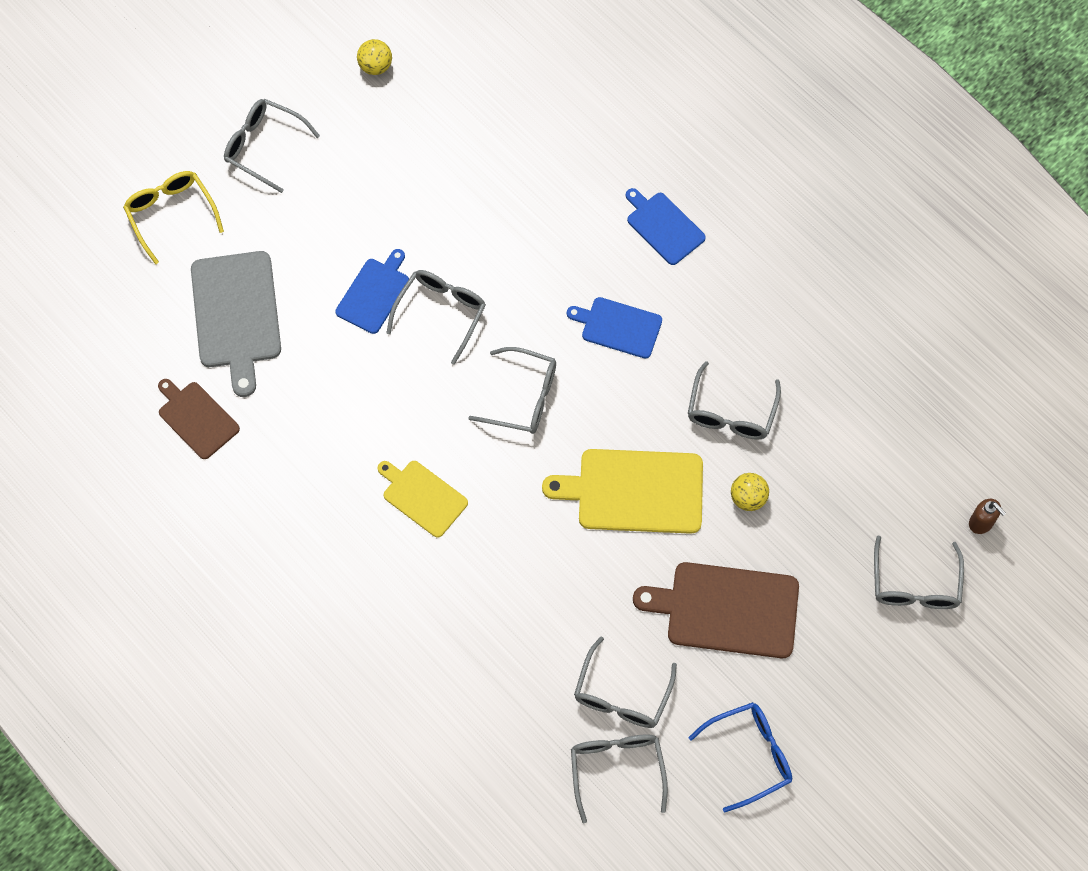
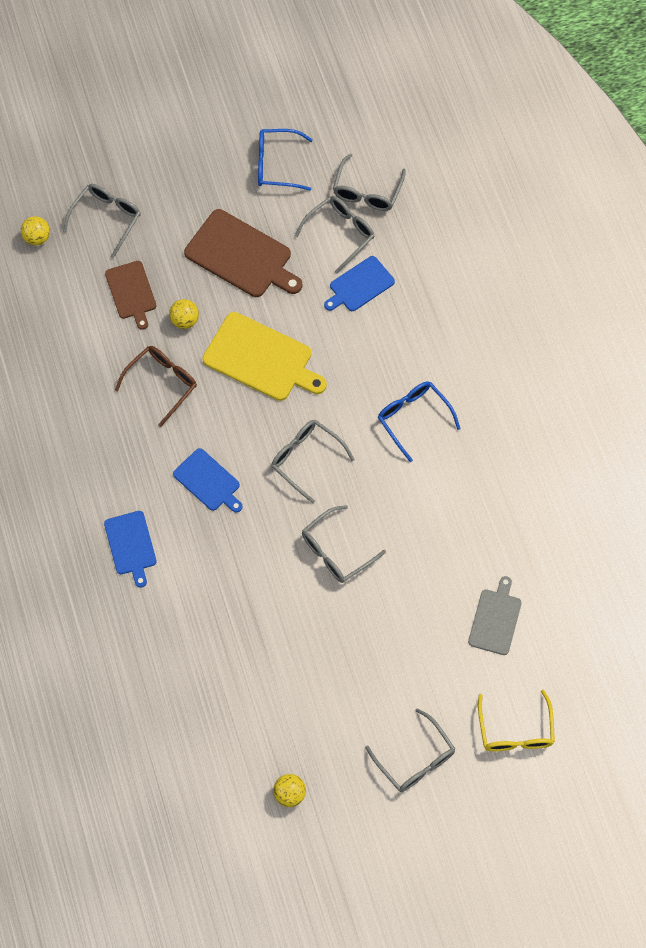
camera: 155 degrees left, 0 degrees up
brown cutting board [158,379,240,459] -> brown cutting board moved to [105,261,156,330]
grey cutting board [191,251,281,397] -> grey cutting board [468,576,522,655], size x0.61
blue cutting board [335,249,409,334] -> blue cutting board moved to [324,256,395,311]
yellow cutting board [378,461,468,538] -> blue glasses [378,381,461,462]
grey glasses [688,361,781,440] -> brown glasses [115,346,197,427]
brown soap dispenser [969,499,1006,534] -> yellow ball [21,216,50,246]

